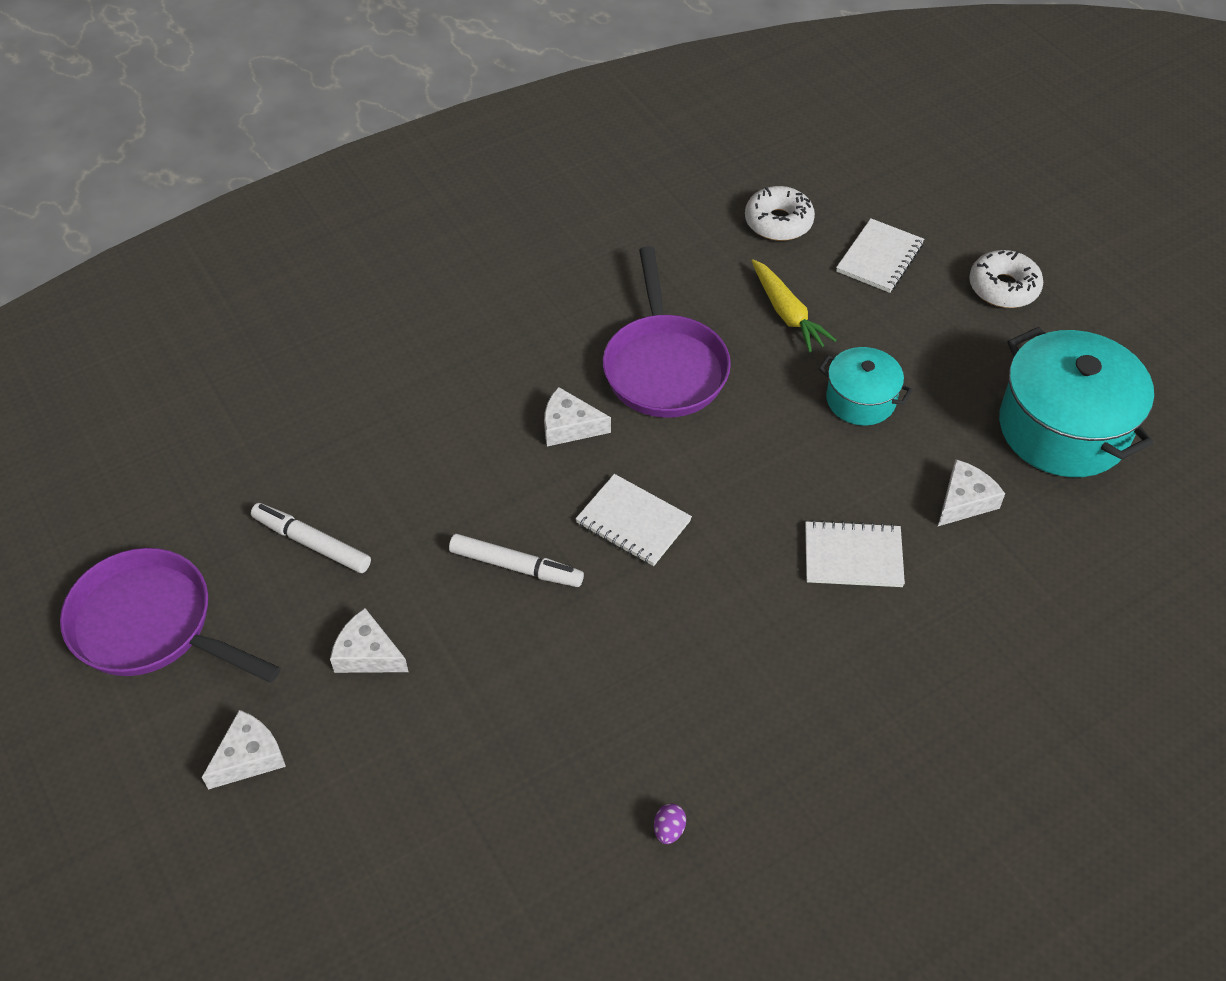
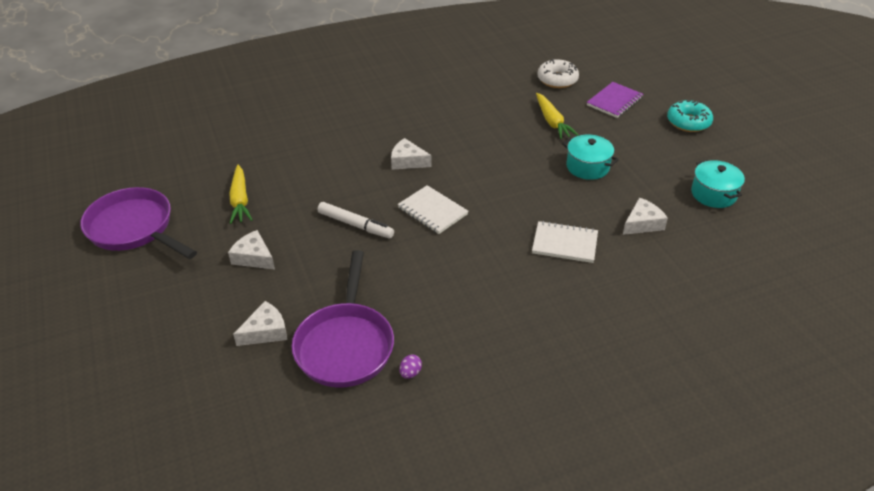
camera: 10 degrees right, 10 degrees down
white cheese [202,710,286,790] -> white cheese moved to [233,301,287,346]
white marker [251,503,371,573] -> yellow carrot [229,165,252,224]
purple pan [603,246,731,418] -> purple pan moved to [292,250,394,388]
white notebook [836,218,924,293] -> purple notebook [587,82,643,118]
white donut [969,250,1043,308] -> turquoise donut [667,100,713,132]
turquoise pot [999,327,1154,477] -> turquoise pot [691,160,745,208], size x0.55

